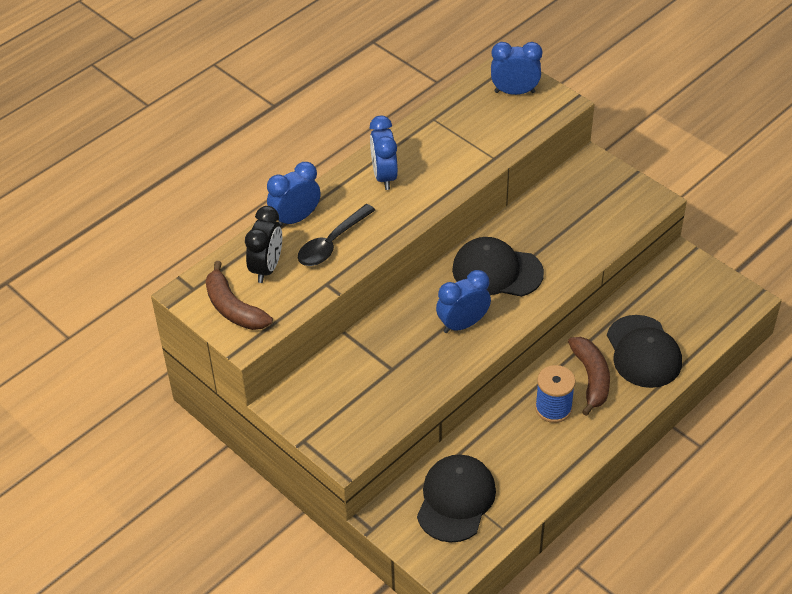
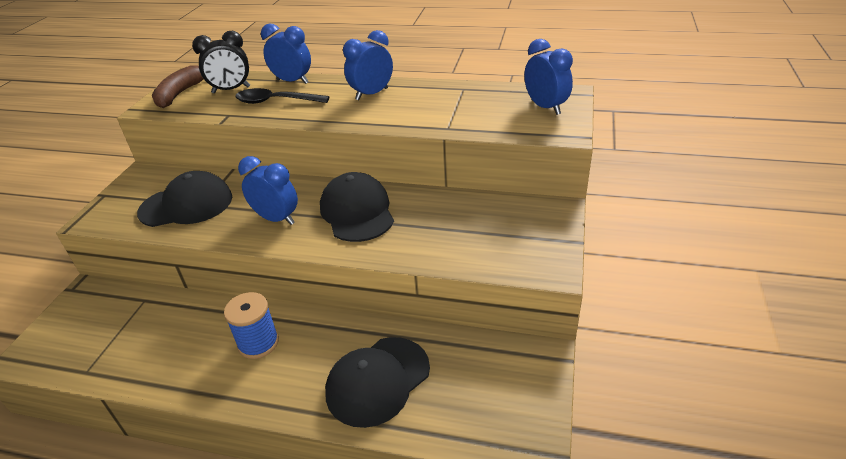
camera: 60 degrees right, 10 degrees down
black cap [417,454,496,543] -> black cap moved to [137,171,232,227]
brown banana [568,337,610,416] -> none

